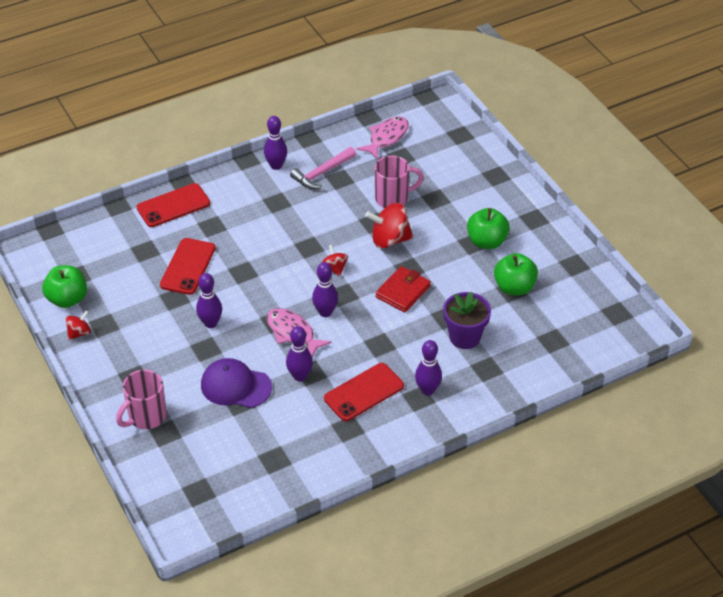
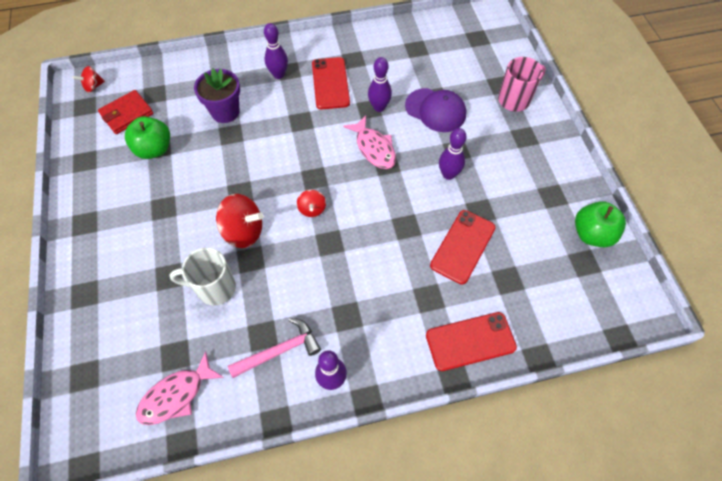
camera: 165 degrees left, 15 degrees up
red spinning top [65,311,91,340] -> red spinning top moved to [72,66,105,93]
purple bowling pin [312,262,338,317] -> none
red phone [324,363,404,421] -> red phone turned 75 degrees counterclockwise [312,57,350,109]
pink mug [375,155,424,208] -> white mug [170,248,236,306]
red wallet [375,266,431,312] -> red wallet moved to [98,90,154,134]
green apple [467,208,510,249] -> none

